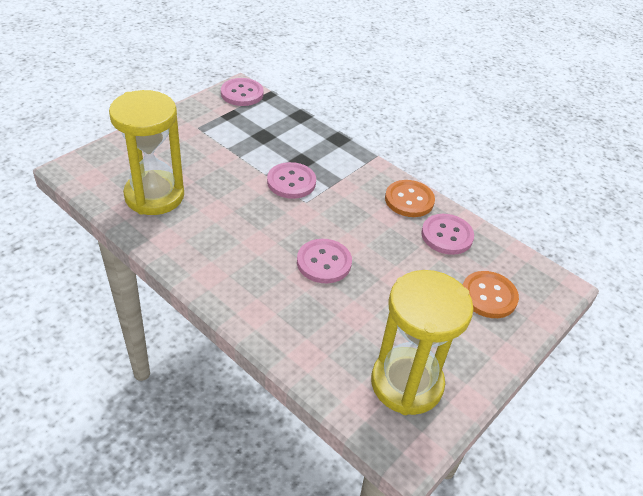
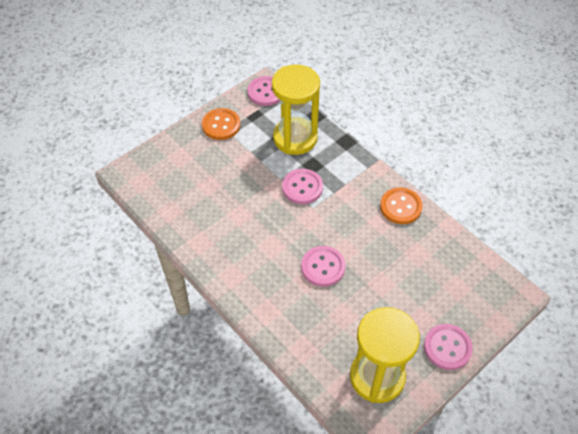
camera: 10 degrees right, 10 degrees up
yellow hourglass [109,90,184,215] -> yellow hourglass moved to [272,64,320,155]
pink button [421,214,474,255] -> pink button moved to [424,324,473,370]
orange button [463,271,519,318] -> orange button moved to [202,108,241,140]

